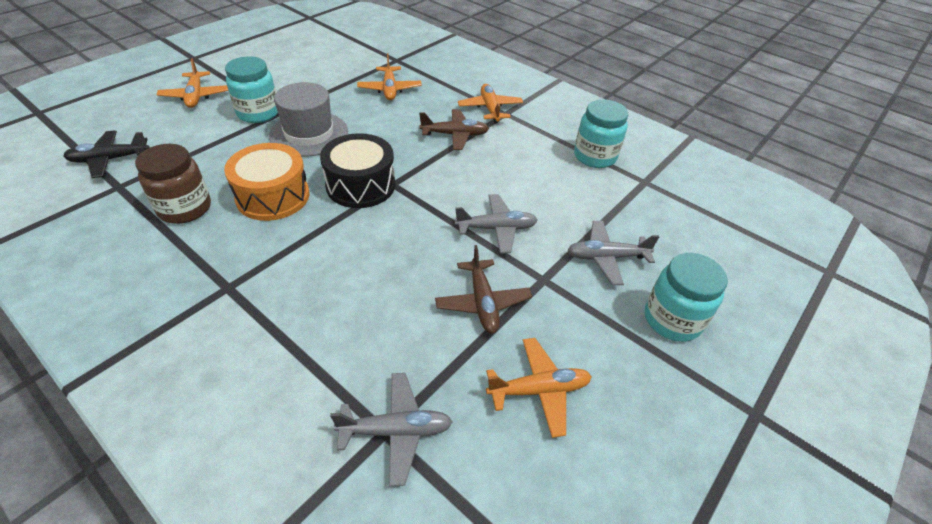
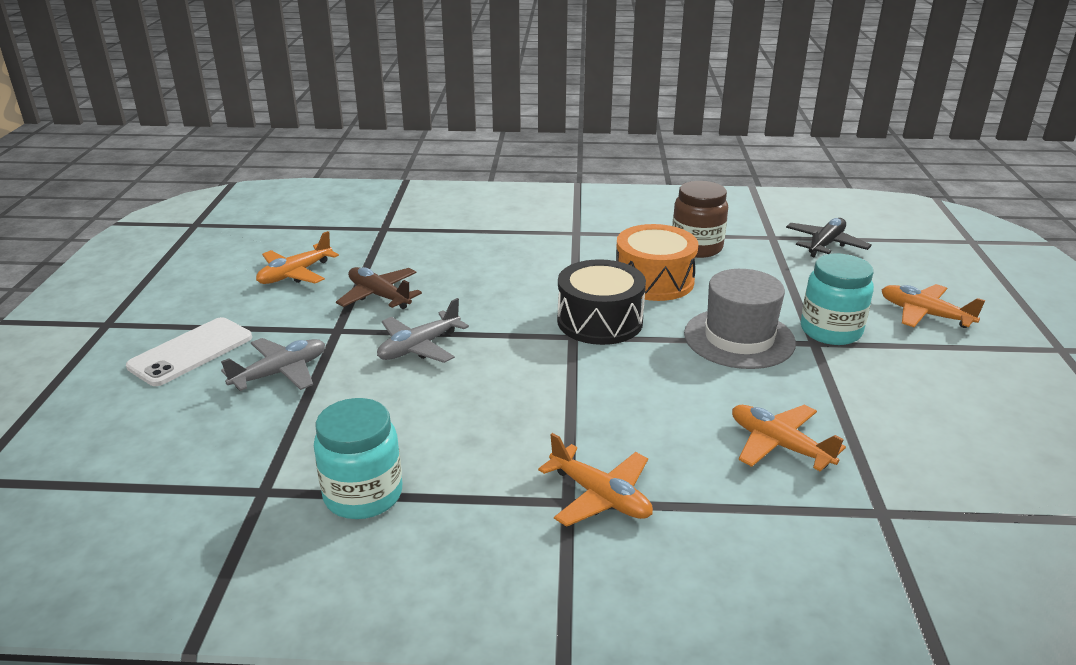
camera: 145 degrees right, 15 degrees down
grey plane [330,373,453,486] -> none
brown plane [419,109,489,150] -> none
turquoise jar [645,253,728,342] -> white phone [126,317,252,386]

